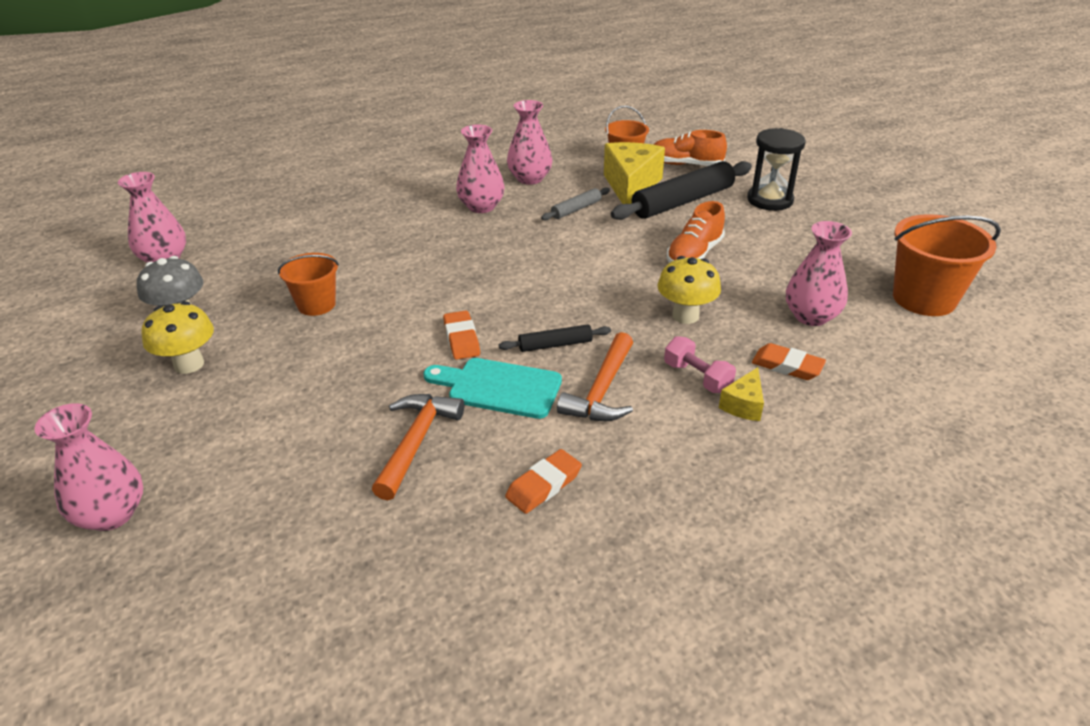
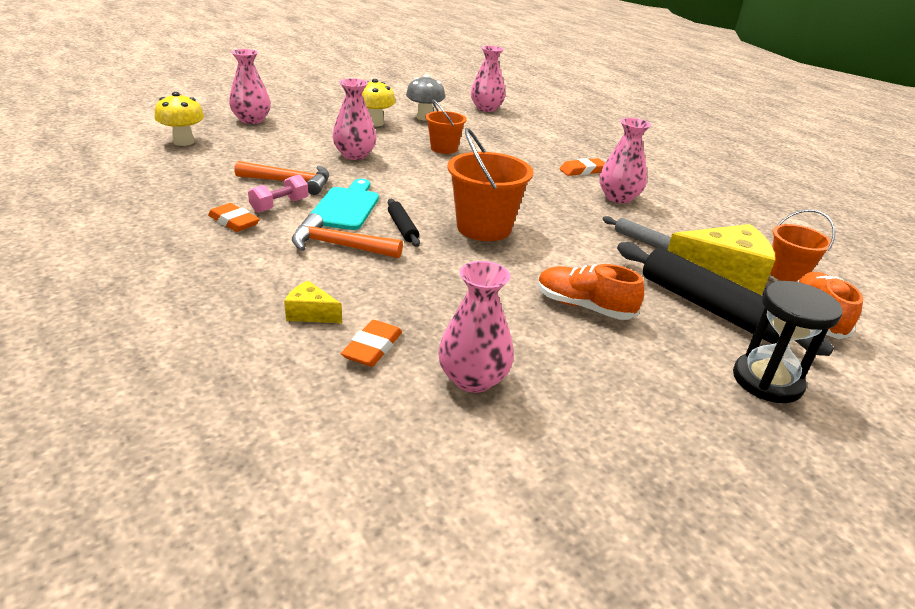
camera: 80 degrees right, 5 degrees down
orange eraser [443,311,480,360] -> orange eraser moved to [559,158,605,176]
pink vase [507,100,553,185] -> pink vase moved to [332,78,377,160]
yellow mushroom [658,256,721,324] -> yellow mushroom moved to [154,92,204,146]
pink dumbbell [664,336,736,393] -> pink dumbbell moved to [248,175,308,213]
orange bucket [893,214,1001,316] -> orange bucket moved to [447,128,534,241]

